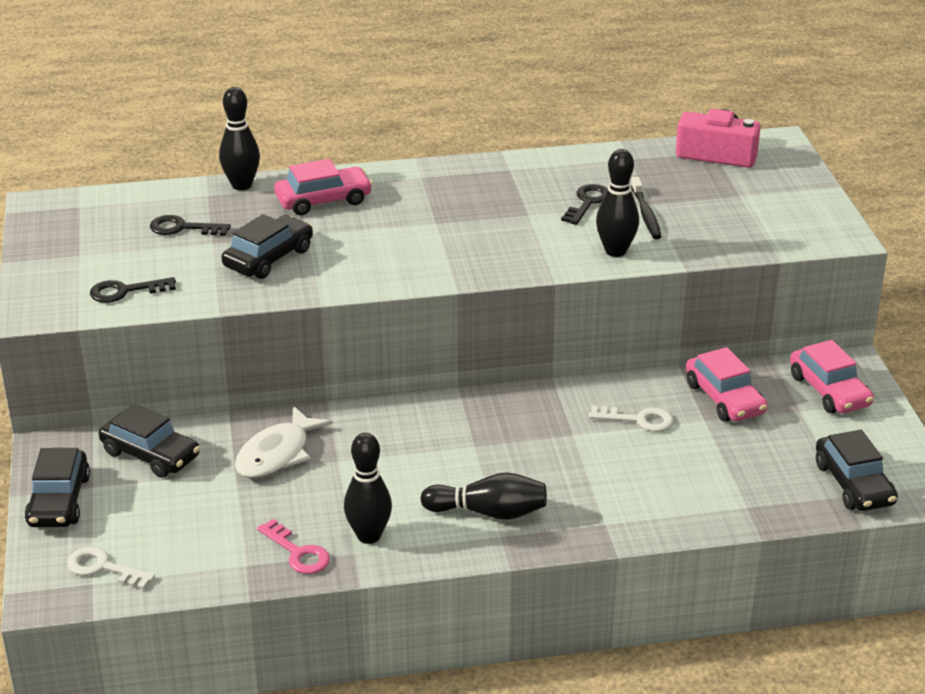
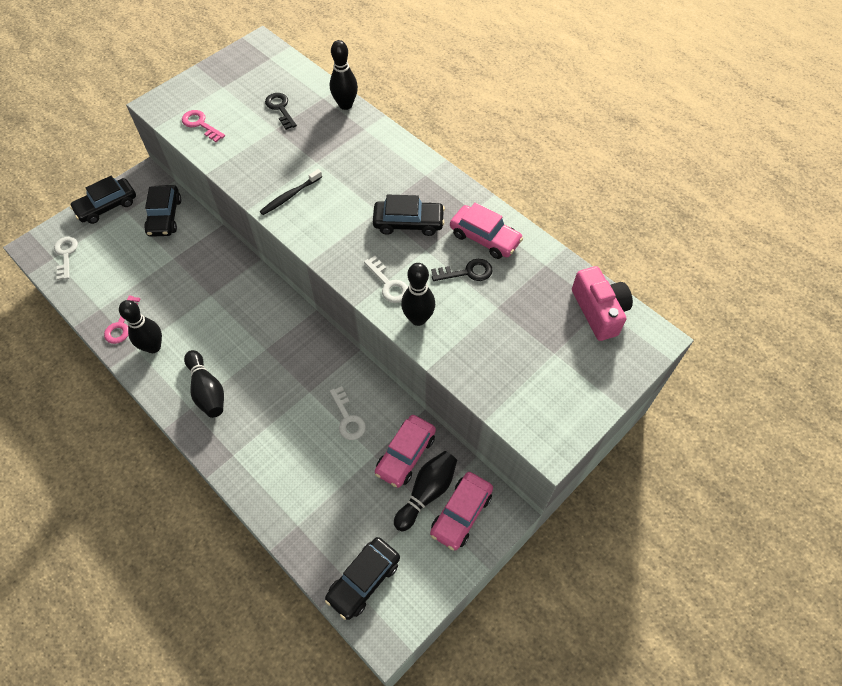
camera: 55 degrees right, 25 degrees up
black key [90,277,176,303] -> pink key [182,110,225,142]
black car [222,214,313,279] -> black car moved to [373,195,445,236]
white fish [235,406,332,479] -> none
pink car [274,159,373,215] -> pink car moved to [450,202,523,259]
black toothbrush [631,177,661,239] -> black toothbrush moved to [260,169,322,215]
none -> white key [364,256,408,303]
none -> black bowling pin [394,451,457,531]

